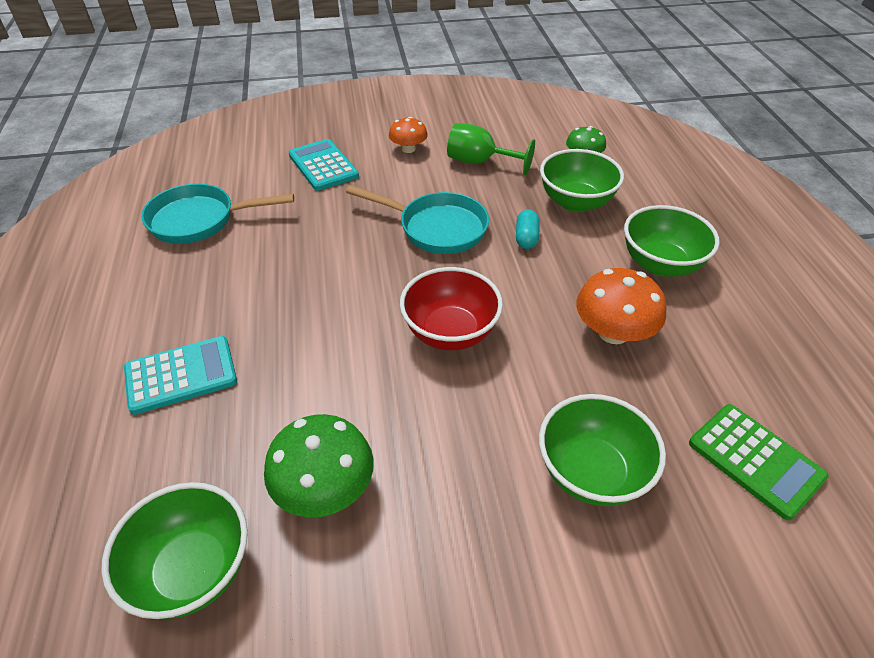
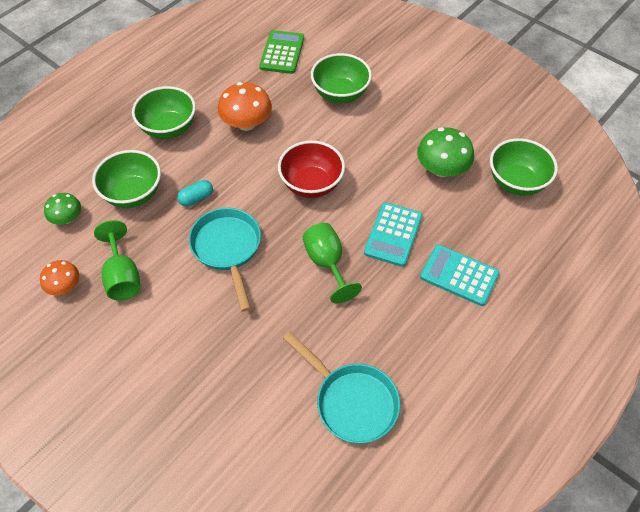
camera: 130 degrees left, 10 degrees up
turquoise calculator [289,139,359,191] -> turquoise calculator moved to [364,202,422,267]
orange mushroom [389,117,428,153] -> orange mushroom moved to [40,260,80,296]
none -> green goblet [303,223,362,303]

